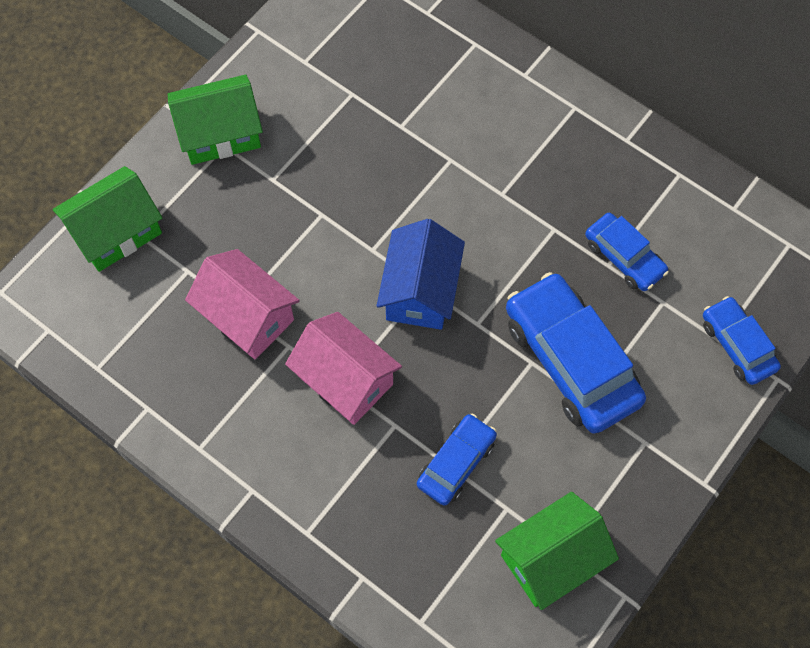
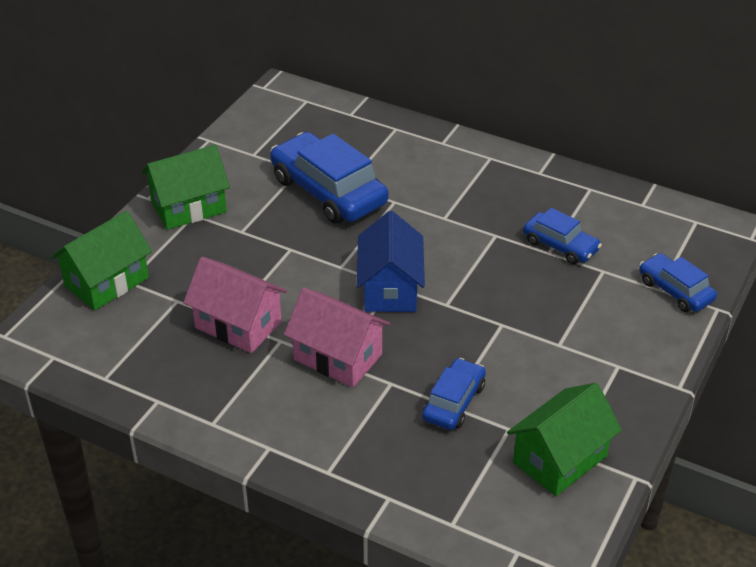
camera: 10 degrees left, 25 degrees down
blue car [506,272,646,434] -> blue car moved to [270,132,389,224]

